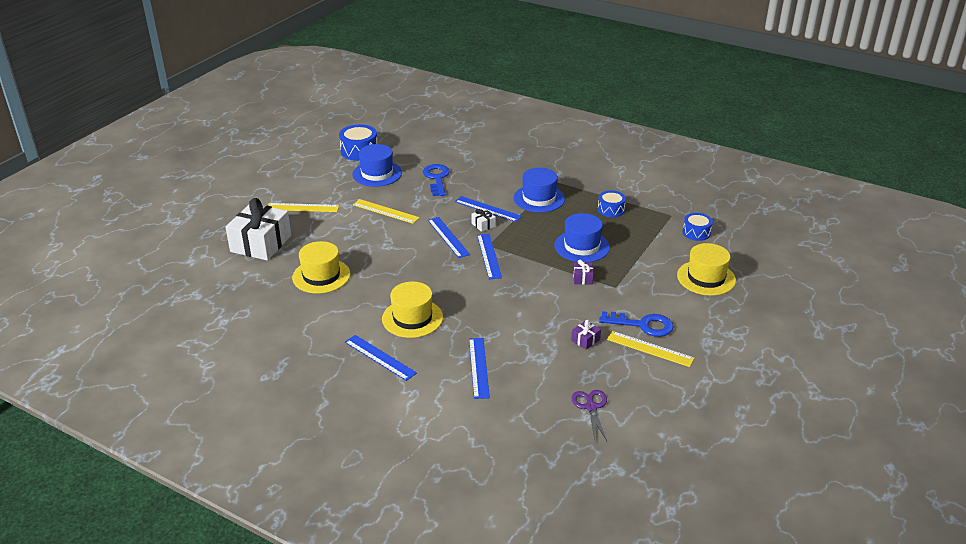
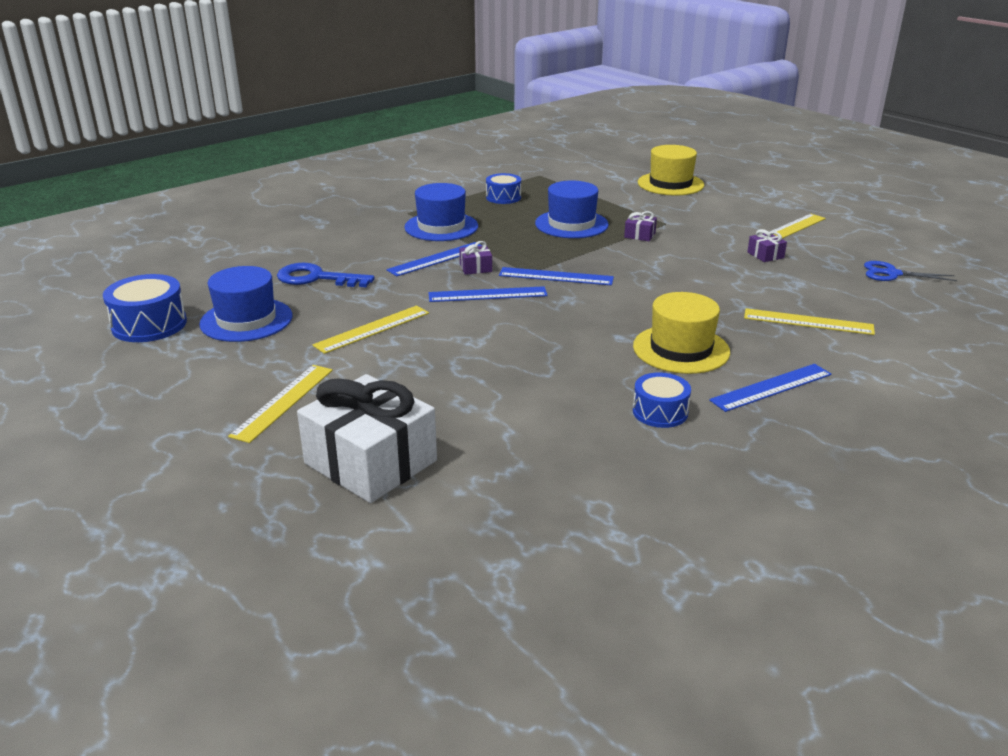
camera: 70 degrees left, 5 degrees down
yellow hat [292,241,350,294] -> none
blue ruler [469,338,490,399] -> yellow ruler [744,308,875,335]
white gift [471,209,496,232] -> purple gift [459,241,492,275]
purple scissors [571,390,607,441] -> blue scissors [864,261,957,281]
blue key [599,311,674,337] -> none
blue drum [683,213,713,241] -> blue drum moved to [633,372,691,428]

